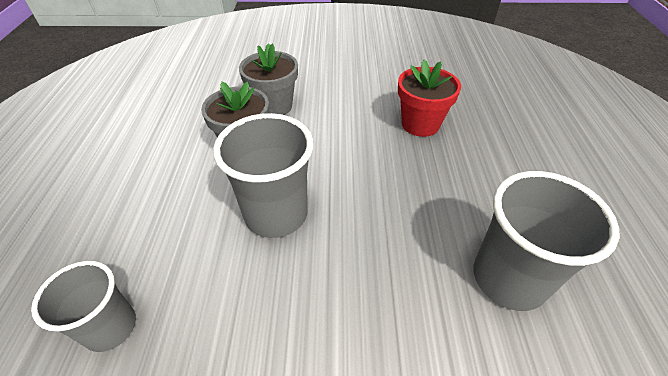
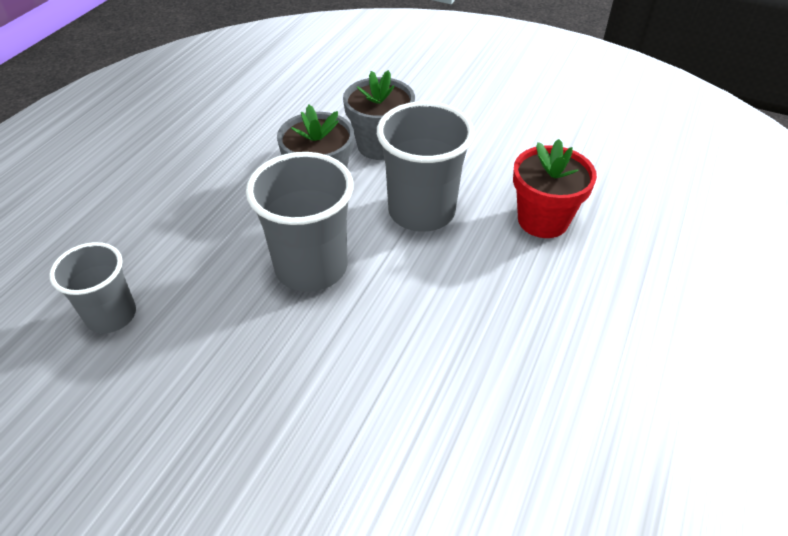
camera: 25 degrees right, 0 degrees up
grey cup [473,171,619,311] -> grey cup moved to [377,101,474,232]

